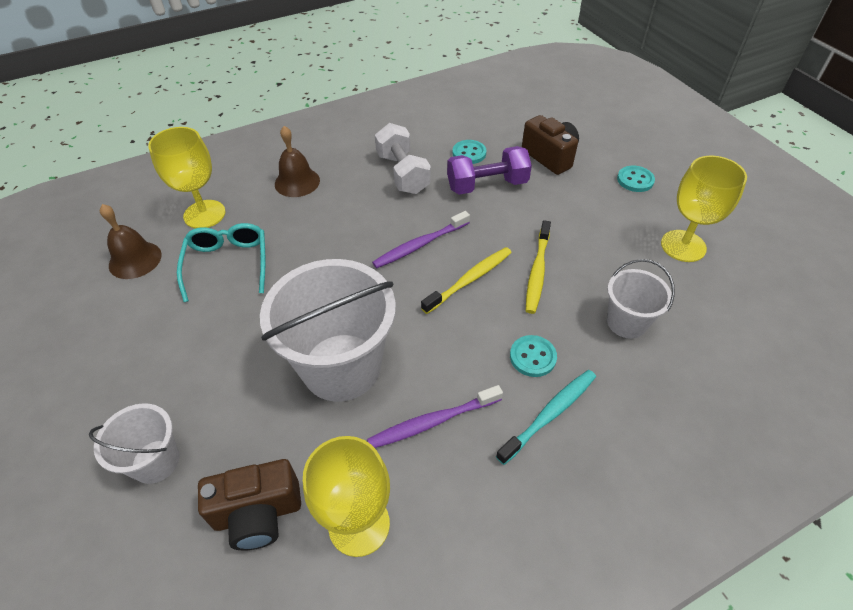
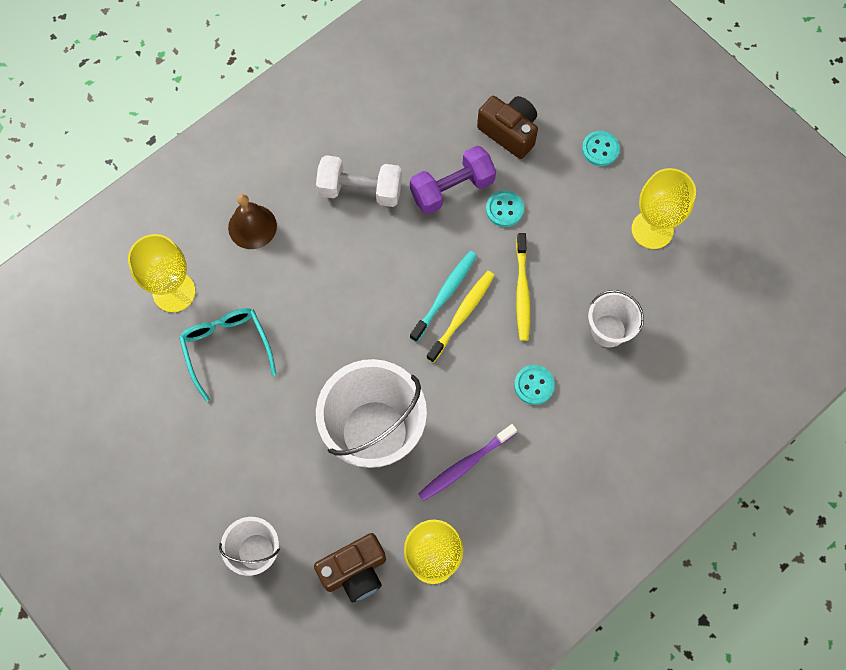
camera: 15 degrees left, 20 degrees up
brown bell [100,204,162,279] -> none
purple toothbrush [372,211,470,268] -> none
white dumbbell [375,123,431,194] -> white dumbbell turned 45 degrees counterclockwise [316,155,402,207]
turquoise button [452,140,487,164] -> turquoise button moved to [486,190,524,227]
turquoise toothbrush [496,370,596,465] -> turquoise toothbrush moved to [410,251,477,342]

